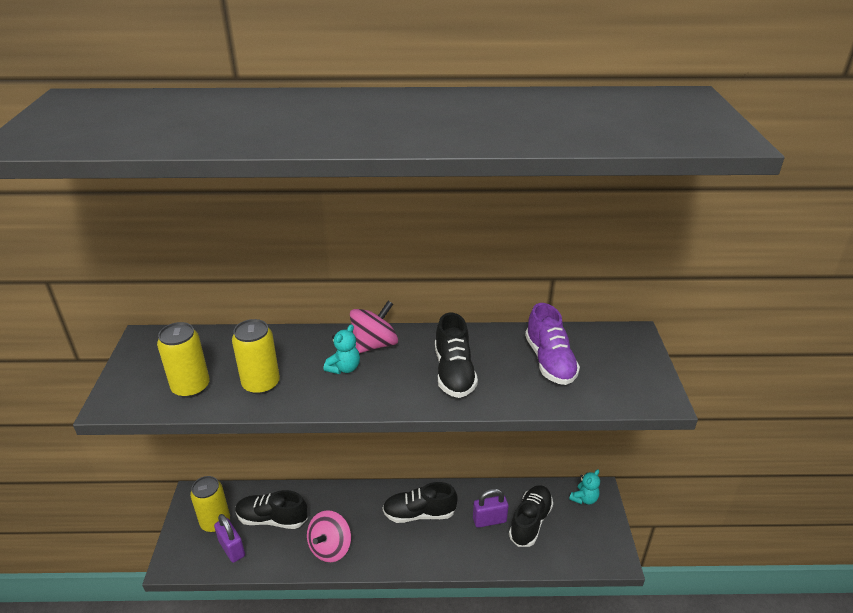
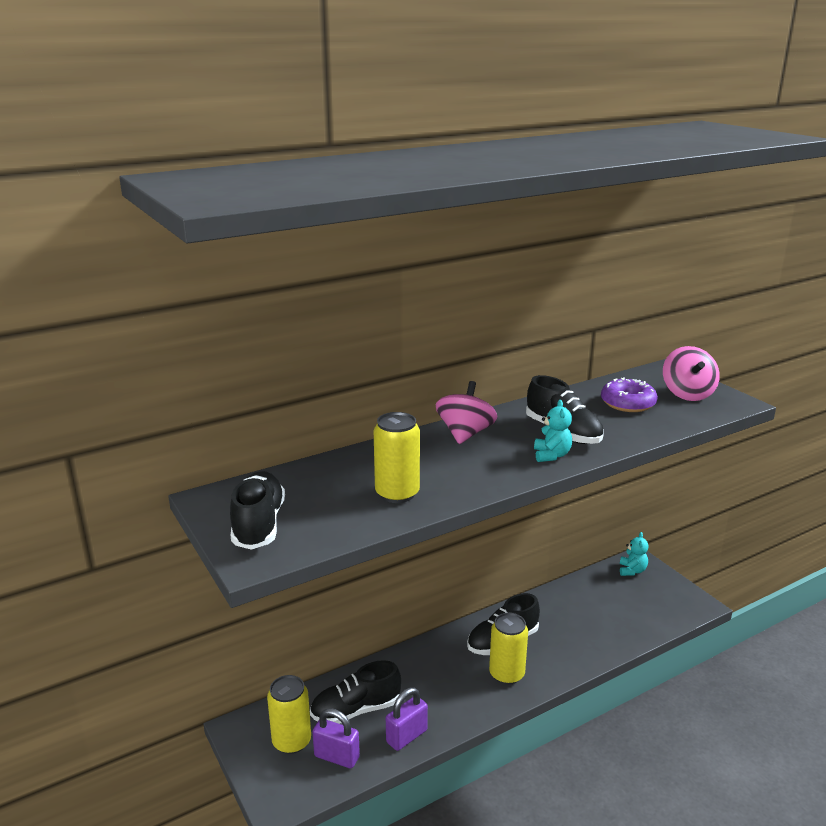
camera: 30 degrees left, 10 degrees down
yellow can [157,322,210,398] -> yellow can moved to [489,613,528,685]
pink spinning top [307,510,351,562] -> pink spinning top moved to [663,346,720,401]
turquoise teddy bear [324,324,360,374] -> turquoise teddy bear moved to [534,400,572,462]
purple padlock [473,489,509,528] -> purple padlock moved to [386,688,428,751]
black shoe [509,485,553,547] -> black shoe moved to [230,471,285,550]
purple shoe [525,303,580,385] -> purple donut [601,378,658,412]

